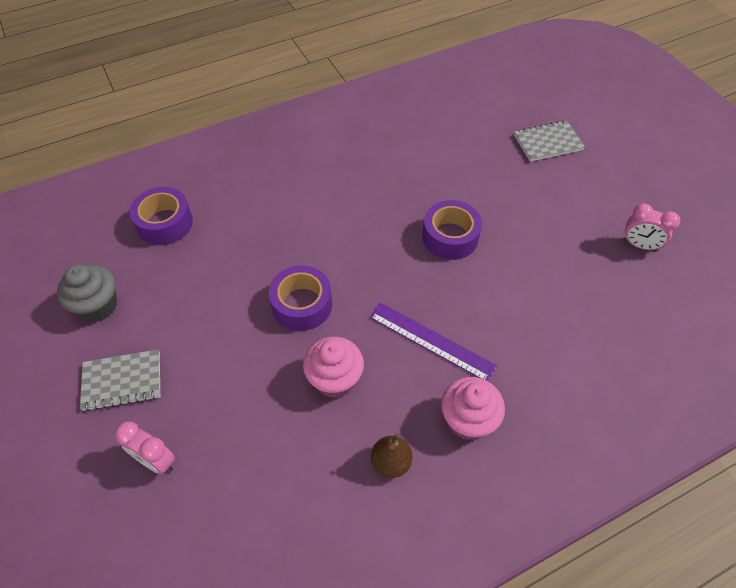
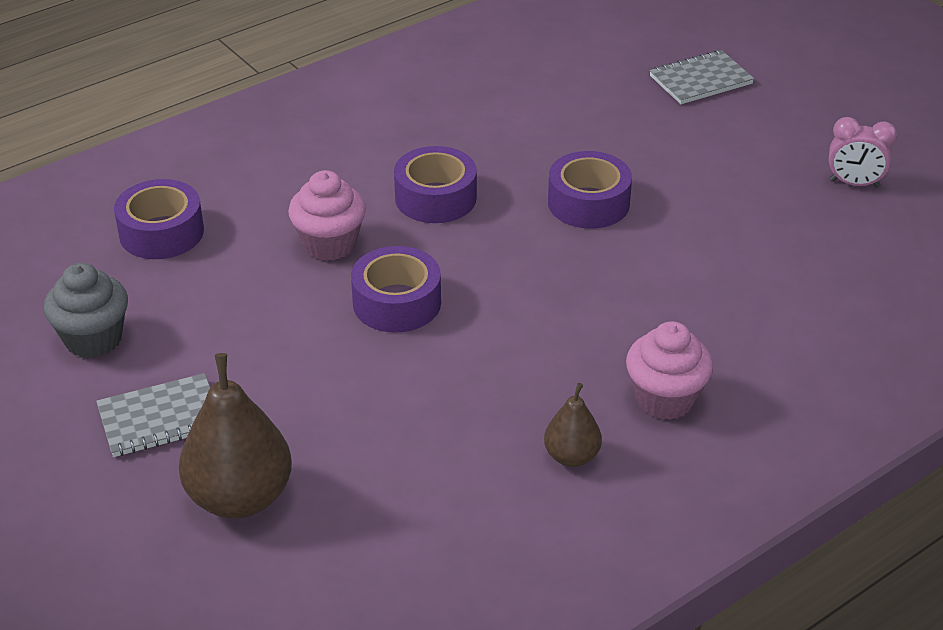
camera: 10 degrees left, 15 degrees down
pink clock [115,421,175,474] -> brown pear [179,353,292,518]
pink cupcake [303,337,364,398] -> pink cupcake moved to [288,170,366,261]
purple ruler [369,302,497,381] -> none
none -> purple tape [394,146,477,223]

